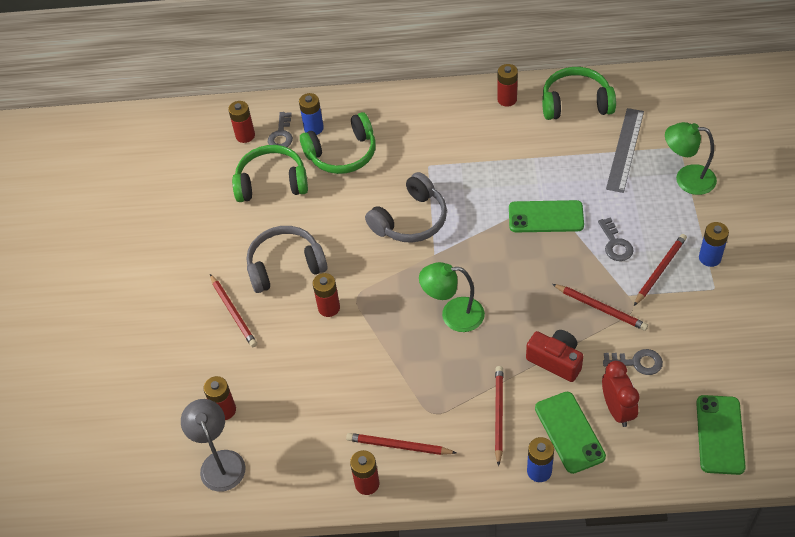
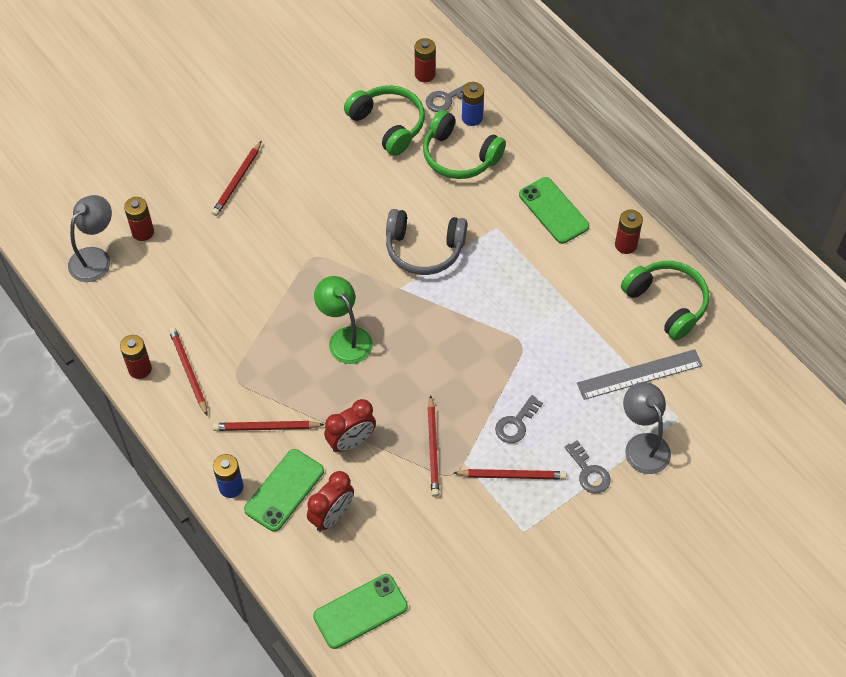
camera: 50 degrees right, 5 degrees up
grey headphones [246,226,328,293] -> none
red battery [313,273,340,317] -> none
red pencil [495,366,503,466] -> red pencil turned 150 degrees counterclockwise [213,421,325,431]
green phone [509,200,584,232] -> green phone moved to [519,177,589,244]
red camera [526,330,583,382] -> red clock [324,399,376,452]
grey key [603,349,663,375] -> grey key moved to [565,440,610,493]
green lamp [665,122,717,195] -> grey lamp [623,382,671,474]
blue battery [699,222,729,267] -> none

